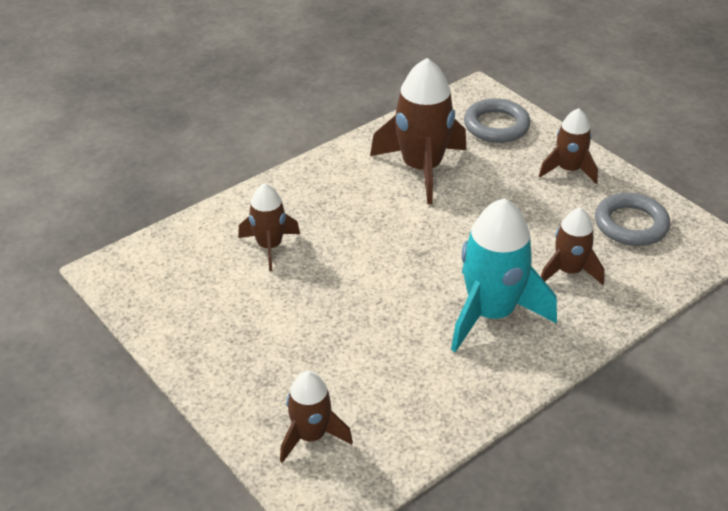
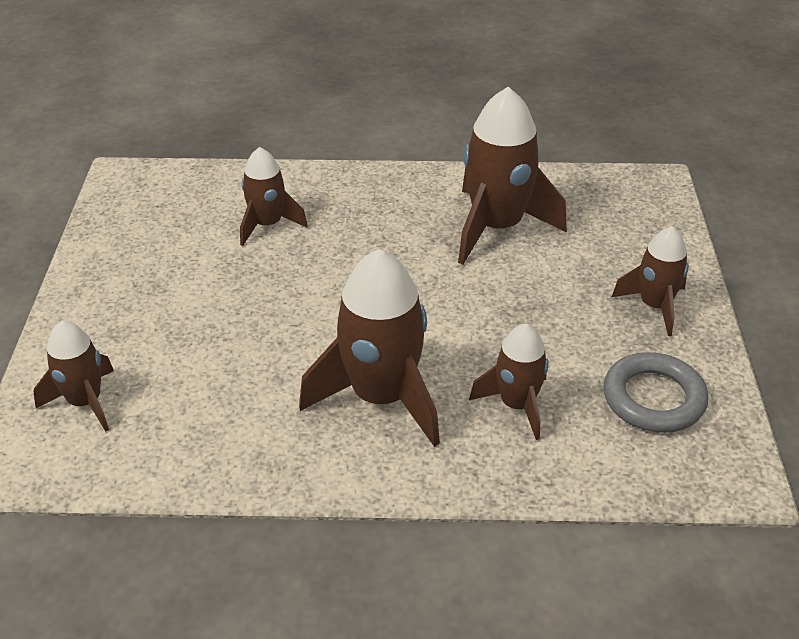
camera: 40 degrees right, 0 degrees up
turquoise rocket [451,198,557,352] -> brown rocket [299,249,440,447]
grey ring [464,98,530,143] -> none

